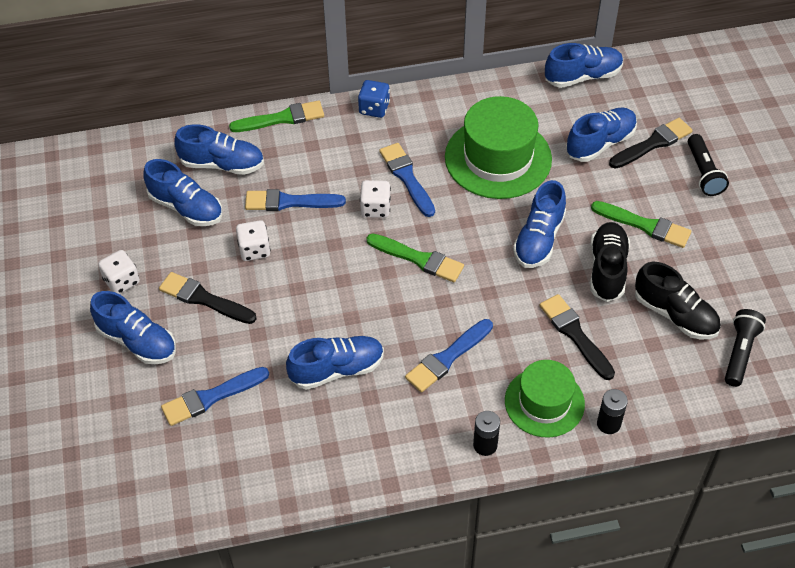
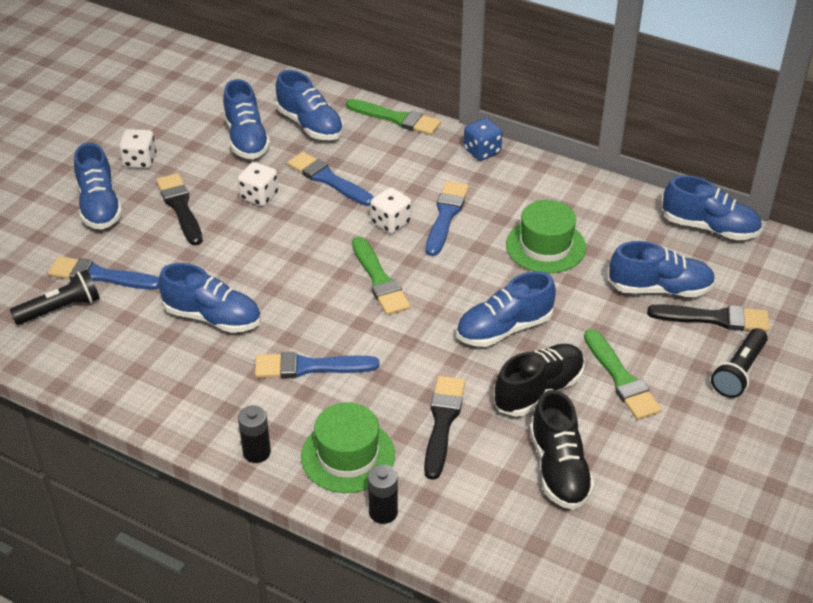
camera: 40 degrees right, 10 degrees down
green hat [445,96,552,199] -> green hat [506,200,586,273], size x0.65
black flashlight [725,309,766,387] -> black flashlight moved to [10,270,100,325]

